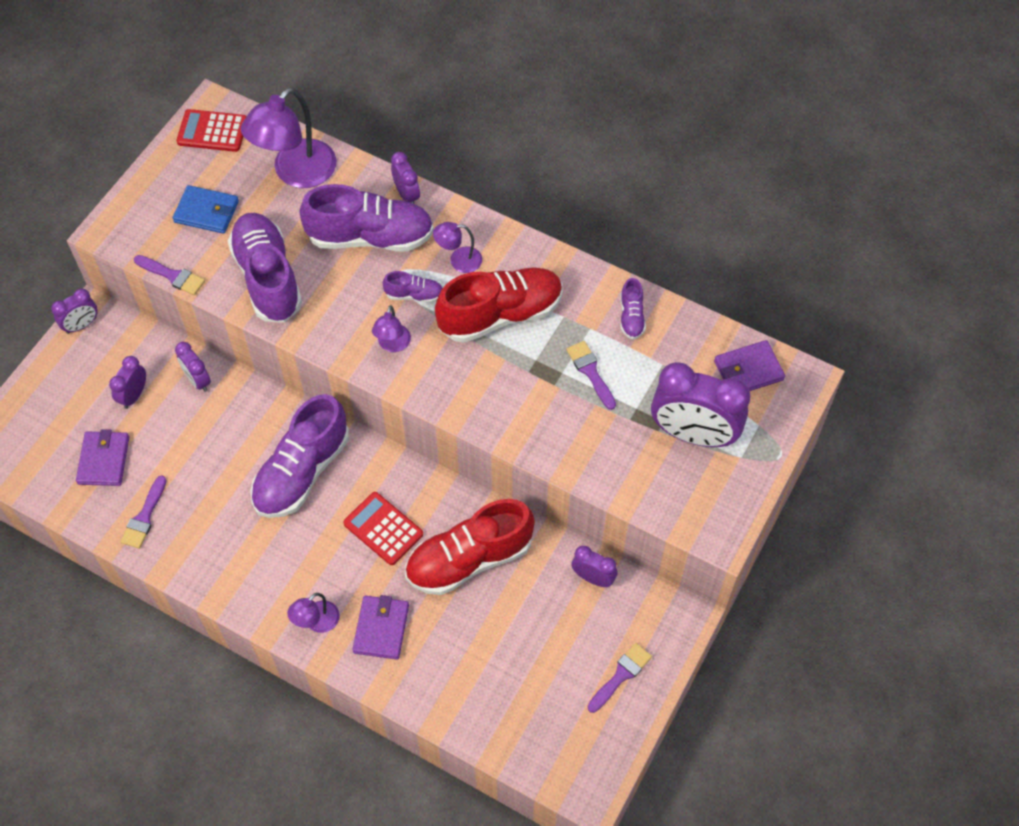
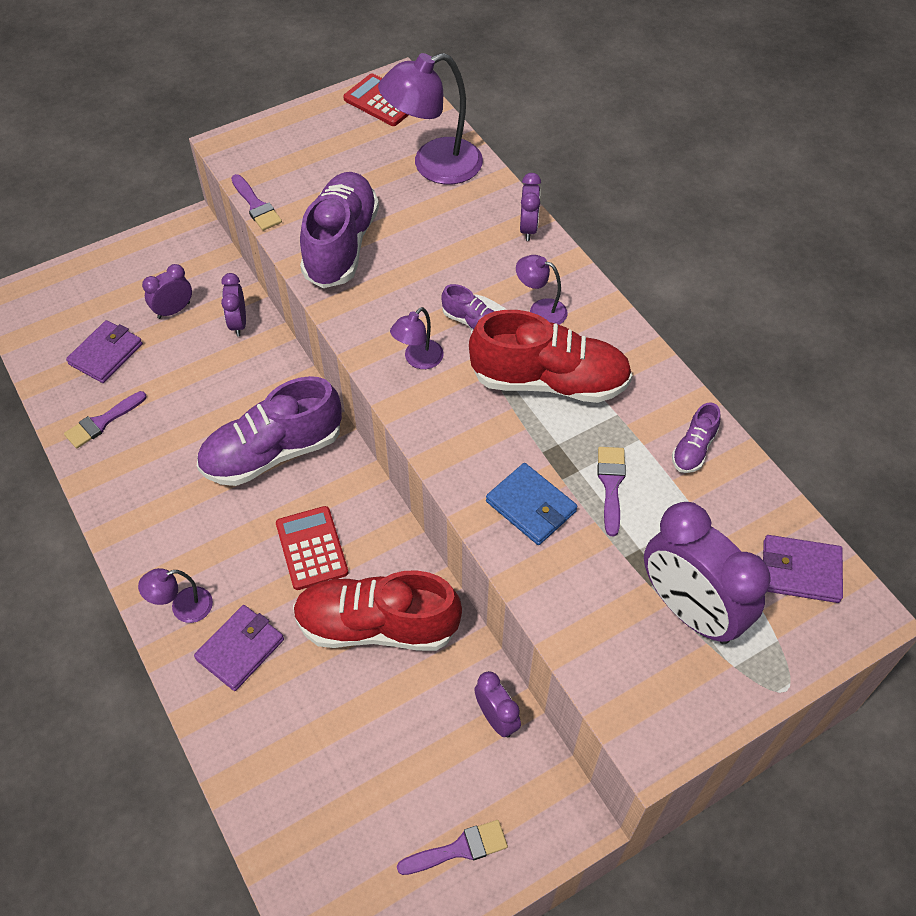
camera: 30 degrees right, 5 degrees down
purple clock [51,289,98,334] -> none
blue wallet [173,185,239,234] -> blue wallet moved to [486,463,577,545]
purple shoe [299,184,434,252] -> none

